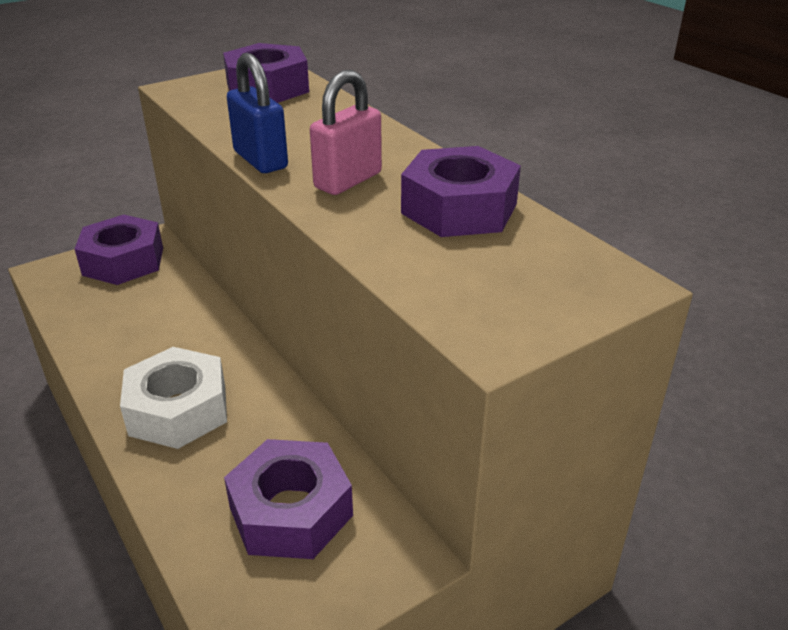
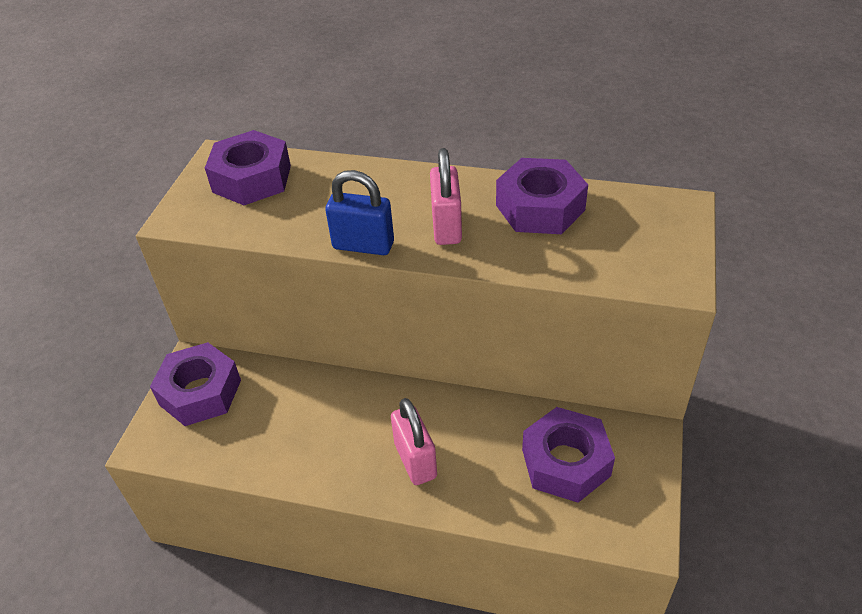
camera: 40 degrees left, 10 degrees up
white nut [120,347,227,449] -> pink padlock [391,398,437,485]

